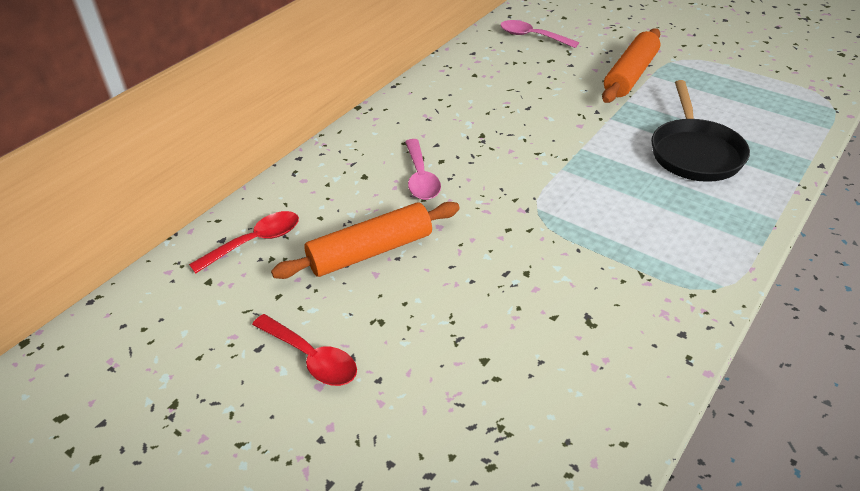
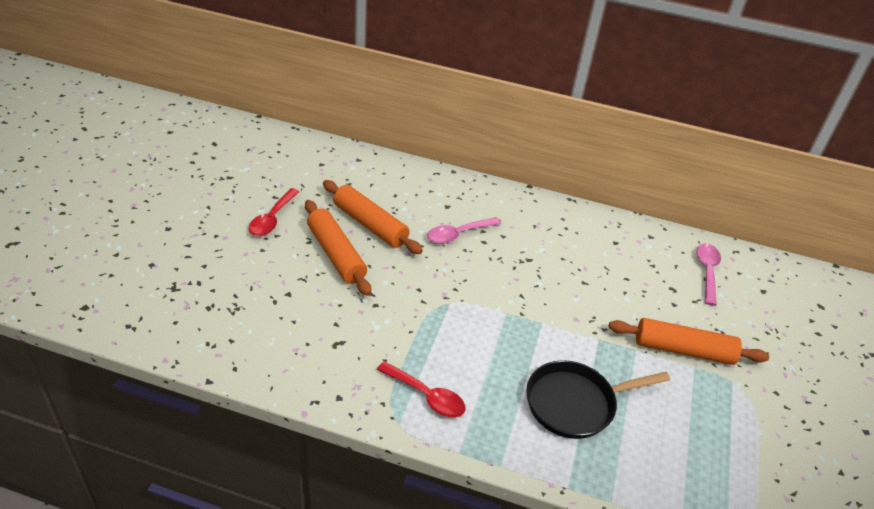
camera: 65 degrees right, 0 degrees up
red spoon [189,211,299,274] -> red spoon moved to [377,361,466,418]
none -> orange rolling pin [305,200,371,296]

